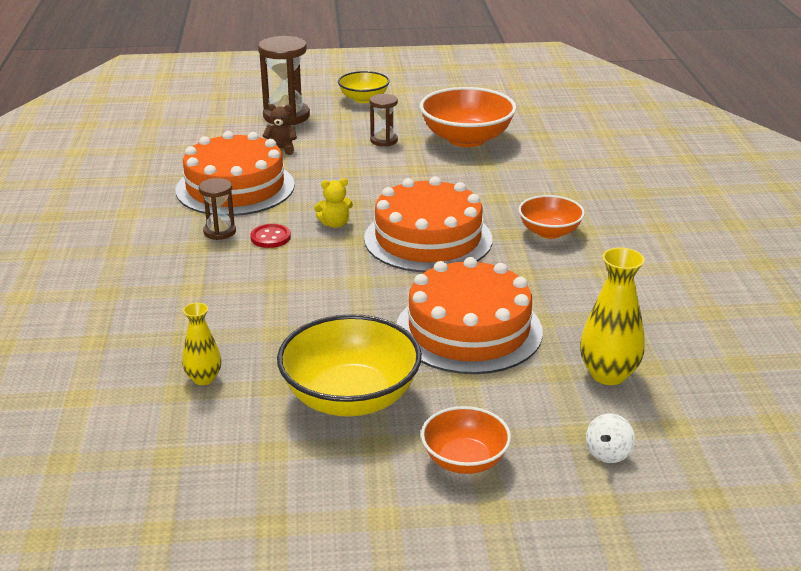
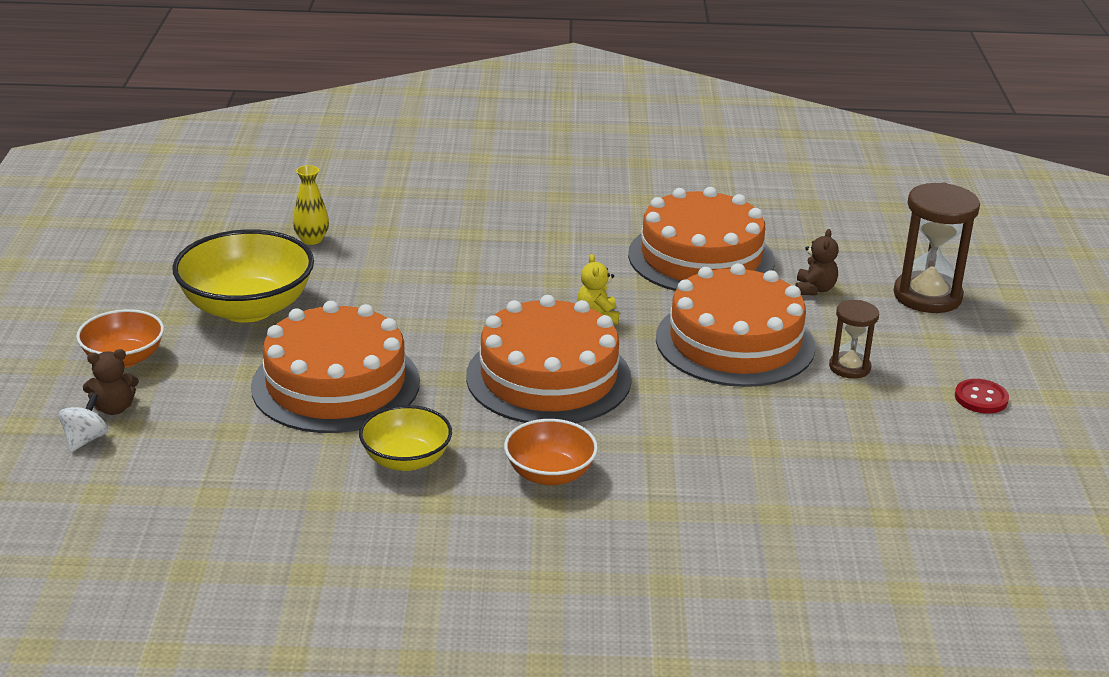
camera: 95 degrees right, 0 degrees up
brown hourglass [199,178,236,240] -> none
red button [250,224,291,248] -> red button moved to [955,379,1009,414]
yellow bowl [338,71,390,103] -> yellow bowl moved to [359,405,452,471]
orange bowl [420,87,516,147] -> none
yellow vase [580,247,645,385] -> none
white spinning top [586,414,635,463] -> white spinning top turned 75 degrees clockwise [59,393,108,452]
none -> brown teddy bear [83,349,139,415]
none -> orange cake [656,263,816,387]

